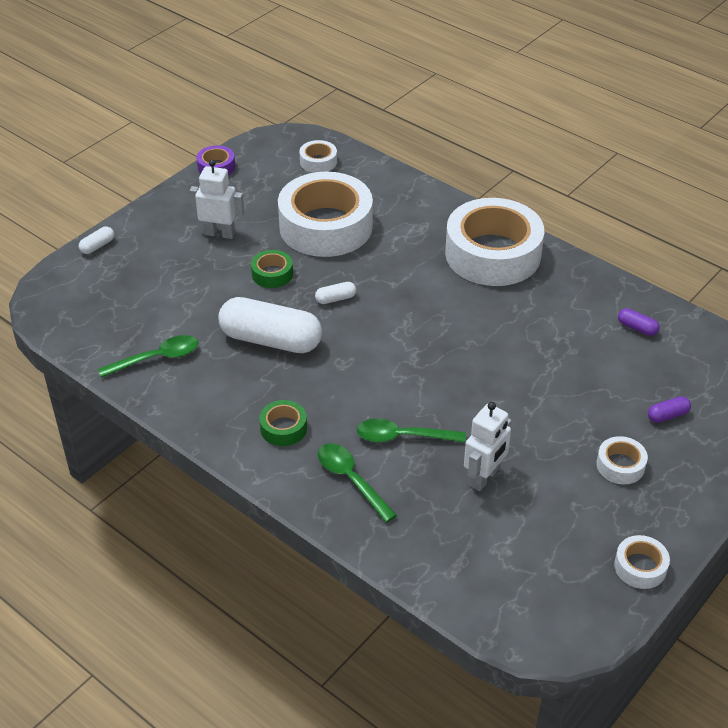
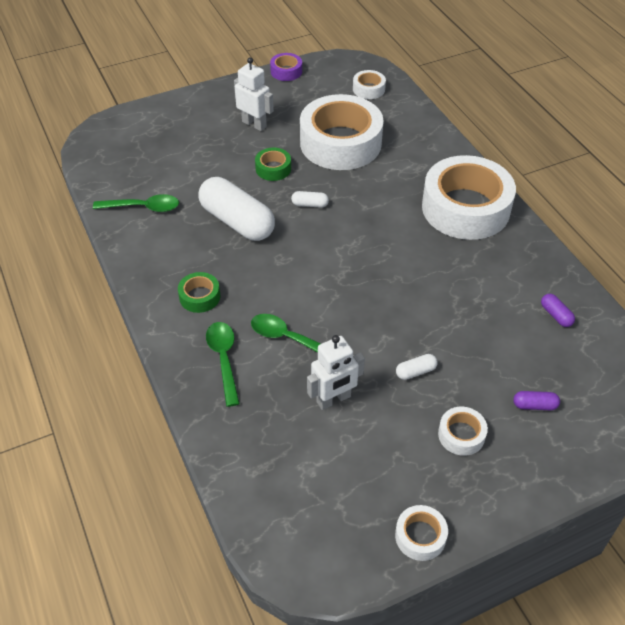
camera: 25 degrees right, 5 degrees up
white capsule [79,226,114,254] -> white capsule moved to [396,354,438,380]

